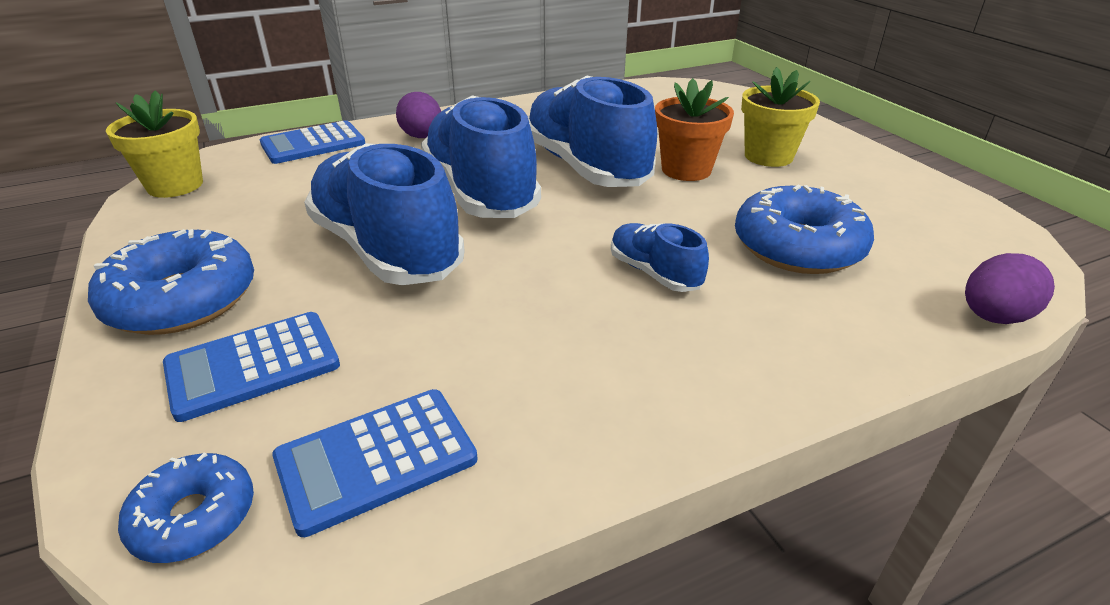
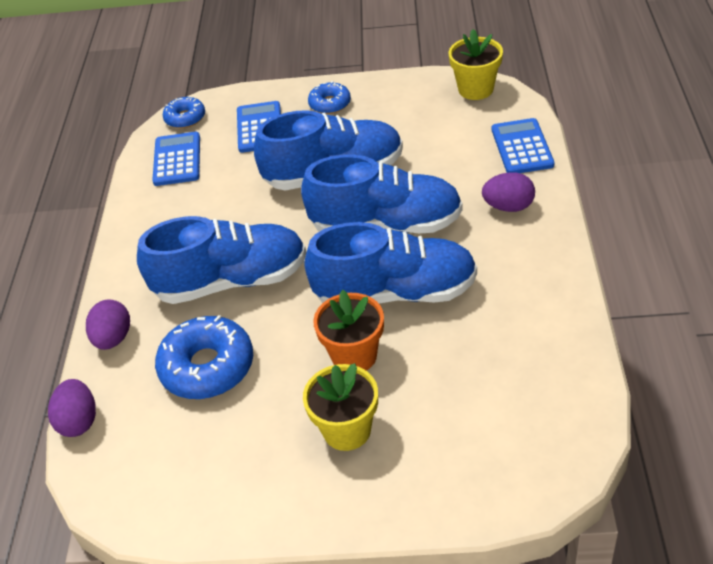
camera: 120 degrees right, 10 degrees up
blue donut [88,229,254,335] -> blue donut [308,81,351,114], size x0.57
blue shoe [611,223,709,292] -> blue shoe [137,216,306,304], size x2.08
none -> purple egg [86,300,130,350]

